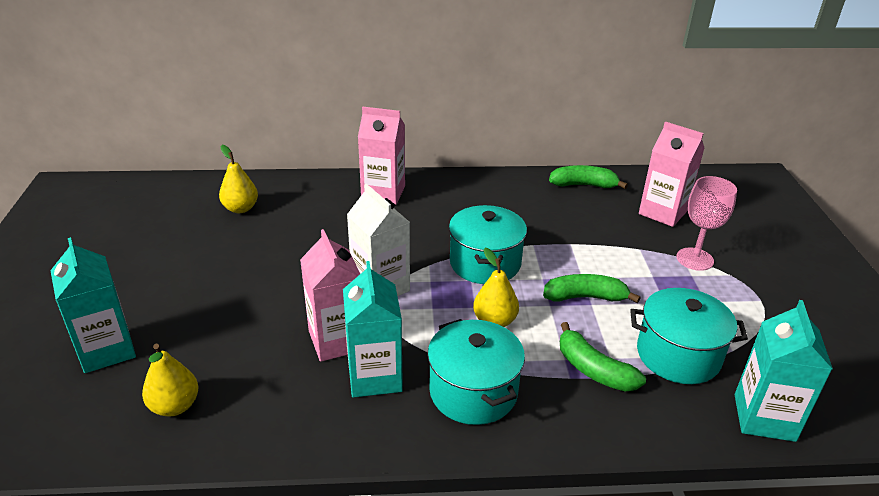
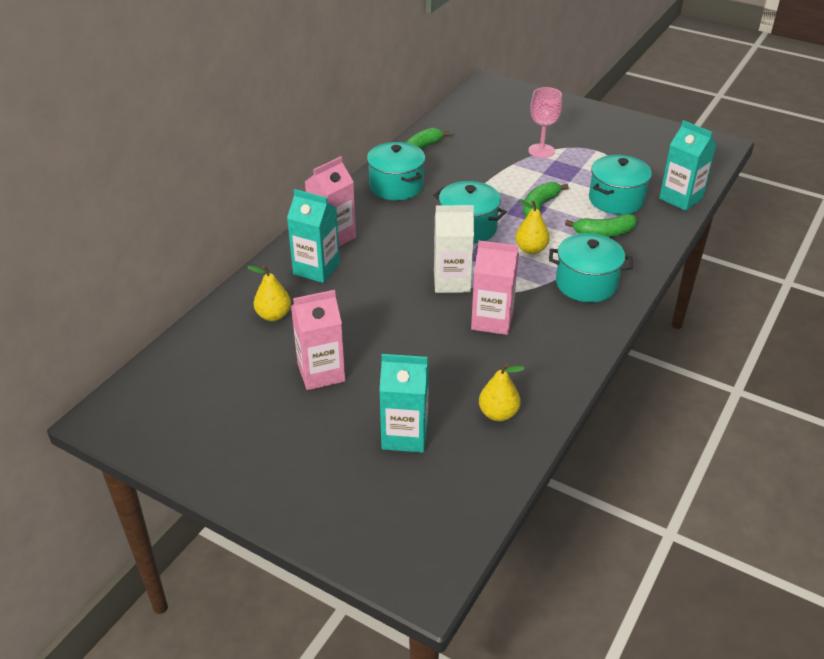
camera: 55 degrees left, 5 degrees up
turquoise carton [343,261,403,398] -> turquoise carton moved to [287,189,340,283]
pink carton [639,121,704,227] -> pink carton moved to [291,290,345,390]
none -> turquoise pot [367,142,425,200]

